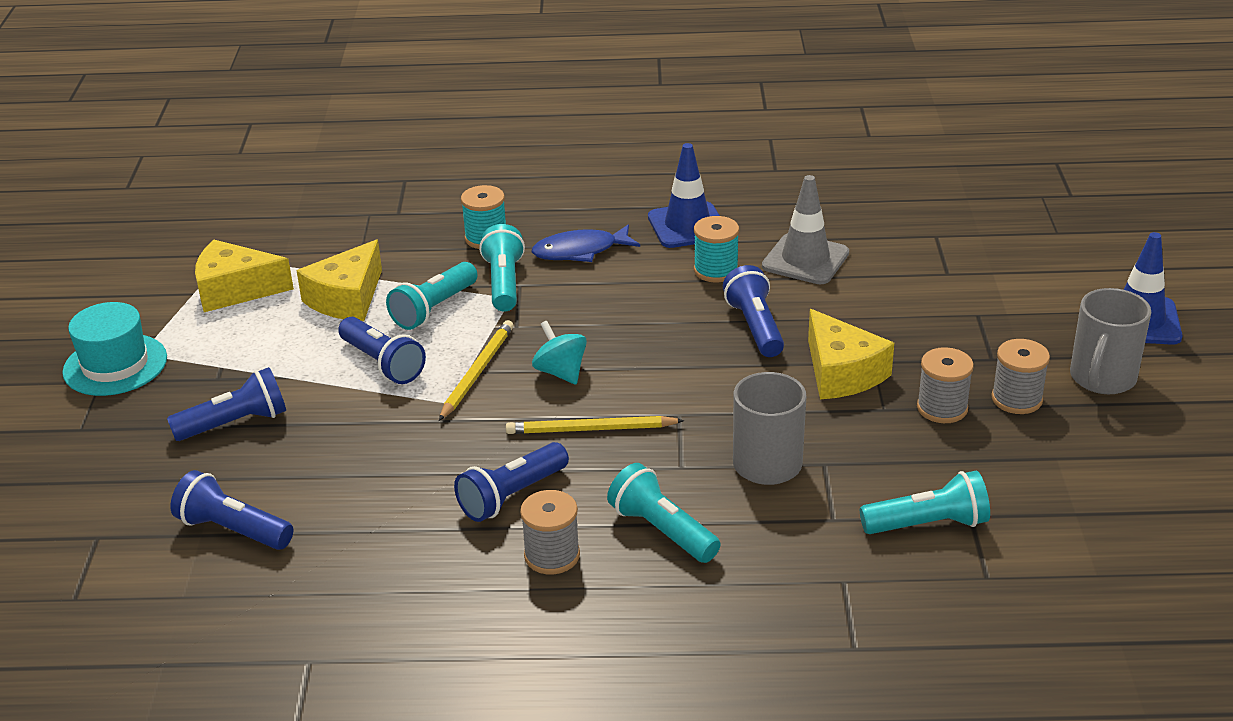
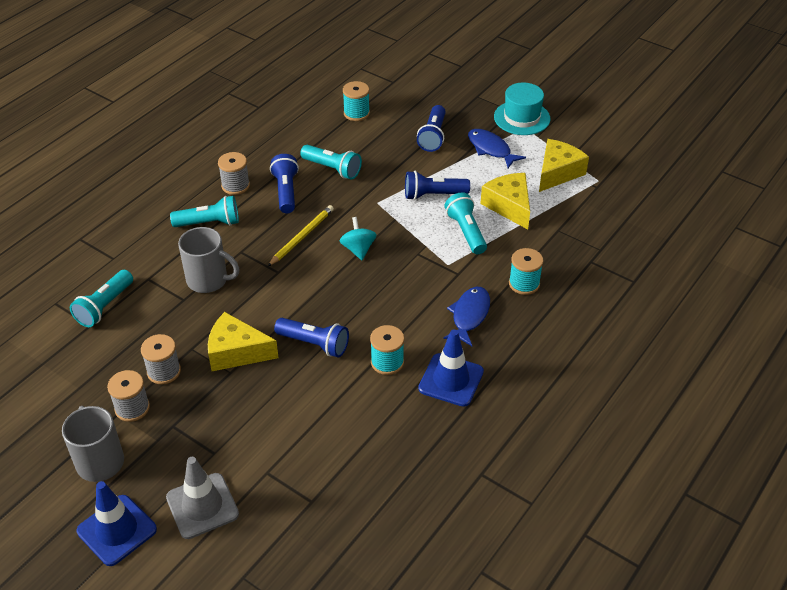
camera: 125 degrees right, 10 degrees up
blue flashlight [170,470,293,550] -> turquoise spool [343,81,370,121]
yellow pencil [439,320,513,421] -> none
turquoise flashlight [479,224,525,312] -> turquoise flashlight moved to [300,145,362,179]
turquoise spinning top [532,321,587,384] -> turquoise spinning top turned 105 degrees counterclockwise [340,217,377,260]
grey traffic cone [762,175,849,284] -> grey traffic cone moved to [166,457,239,539]
none -> blue fish [468,129,526,168]

